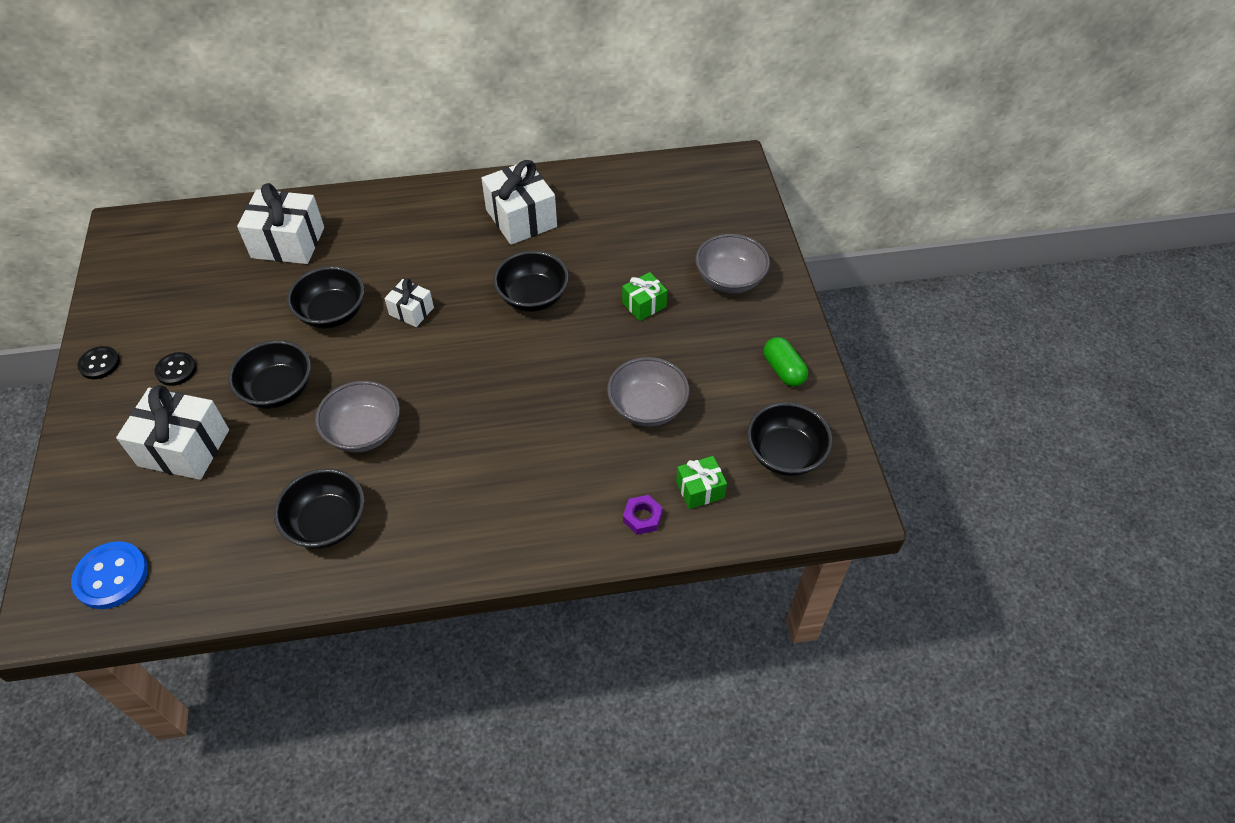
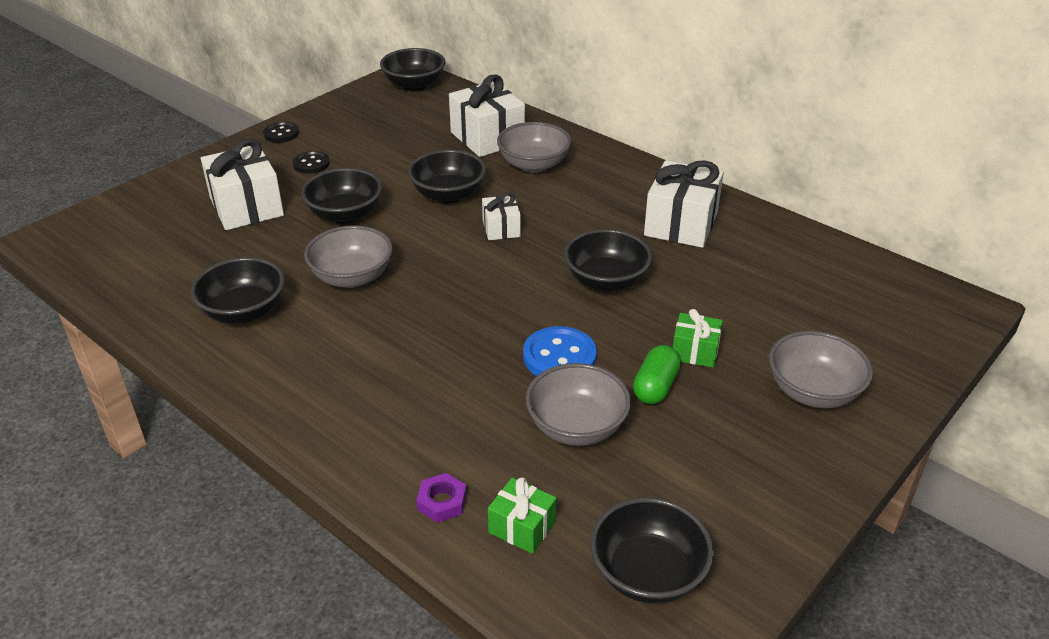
camera: 50 degrees right, 15 degrees down
blue button [71,541,148,609] -> blue button moved to [523,326,597,376]
green capsule [764,337,808,387] -> green capsule moved to [633,345,681,404]
none -> black bowl [380,48,445,91]
none -> grey bowl [497,122,571,173]

